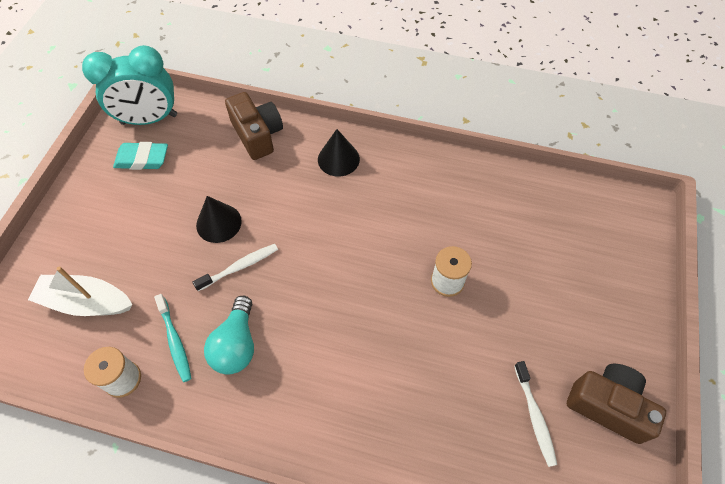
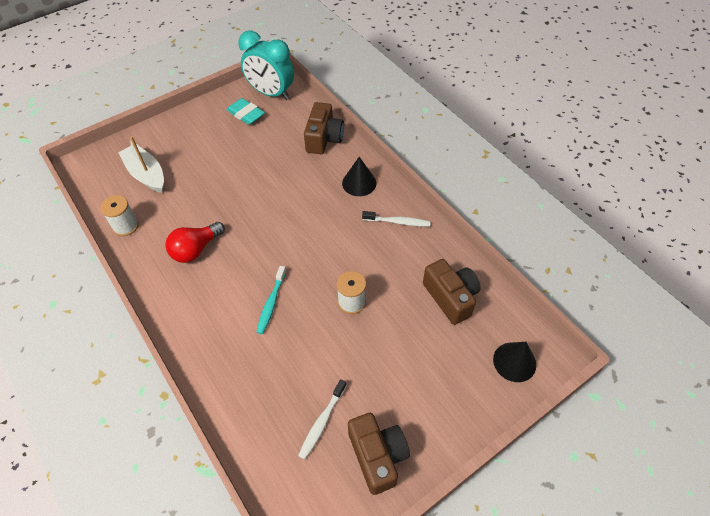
camera: 40 degrees right, 5 degrees down
turquoise toothbrush [154,294,192,382] -> turquoise toothbrush moved to [256,266,286,334]
white toothbrush [193,244,278,291] -> white toothbrush moved to [362,211,431,227]
black cone [196,196,242,243] -> black cone moved to [493,342,536,382]
turquoise light bulb [204,296,254,374] -> red light bulb [165,222,225,263]
none -> brown camera [423,259,481,325]

